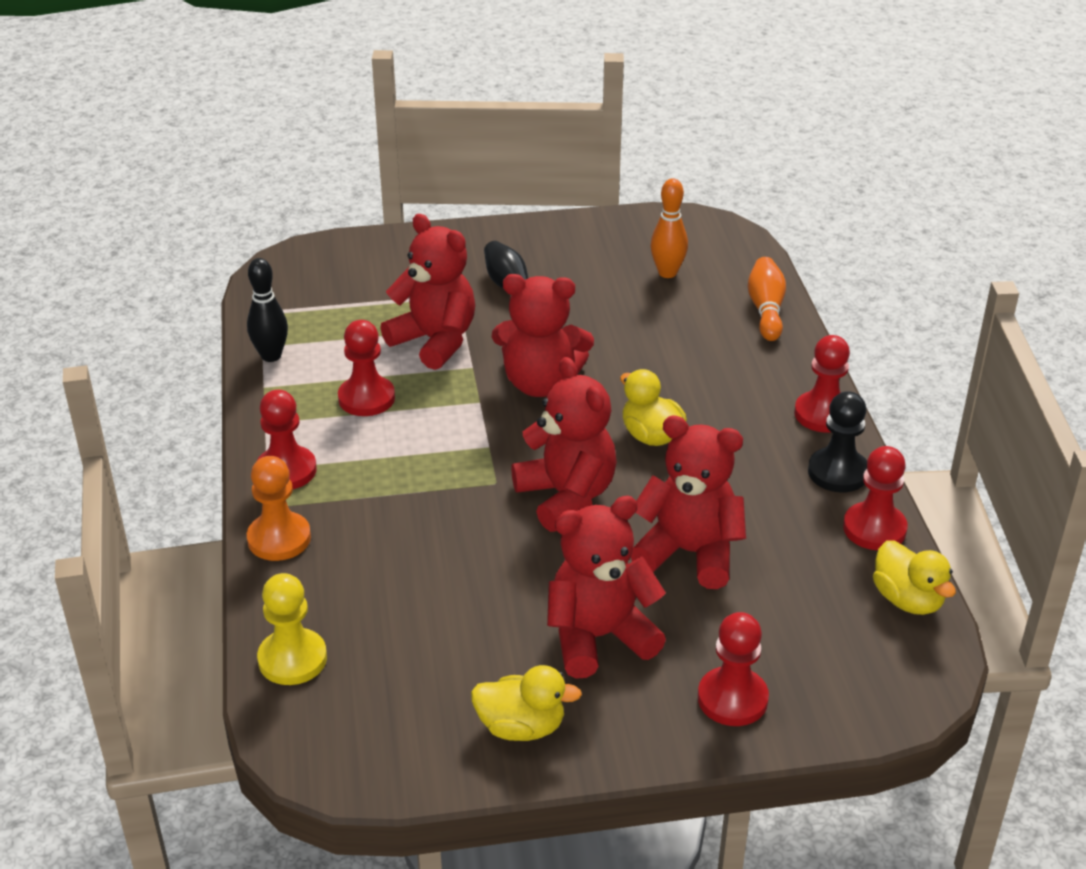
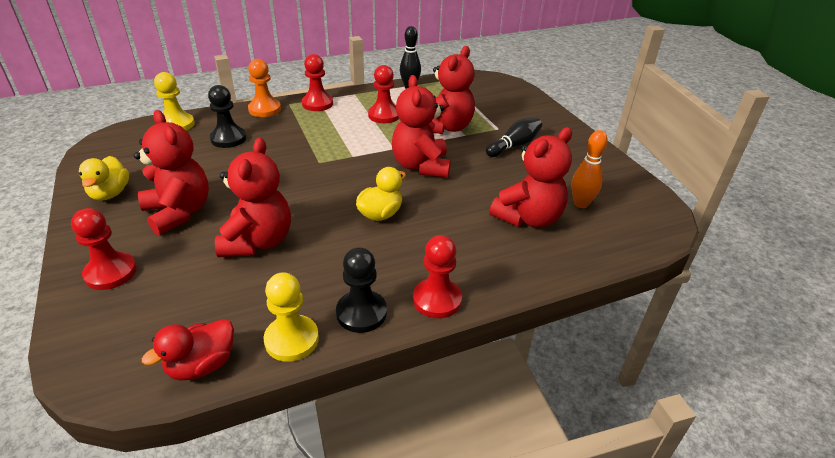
camera: 75 degrees right, 0 degrees up
red teddy bear [511,357,617,532] -> red teddy bear moved to [489,127,572,228]
orange bowling pin [747,257,786,341] -> none
red pawn [843,446,908,550] -> yellow pawn [263,272,319,362]
yellow duck [873,540,956,615] -> red duck [142,319,234,380]
none -> black pawn [208,85,247,148]

